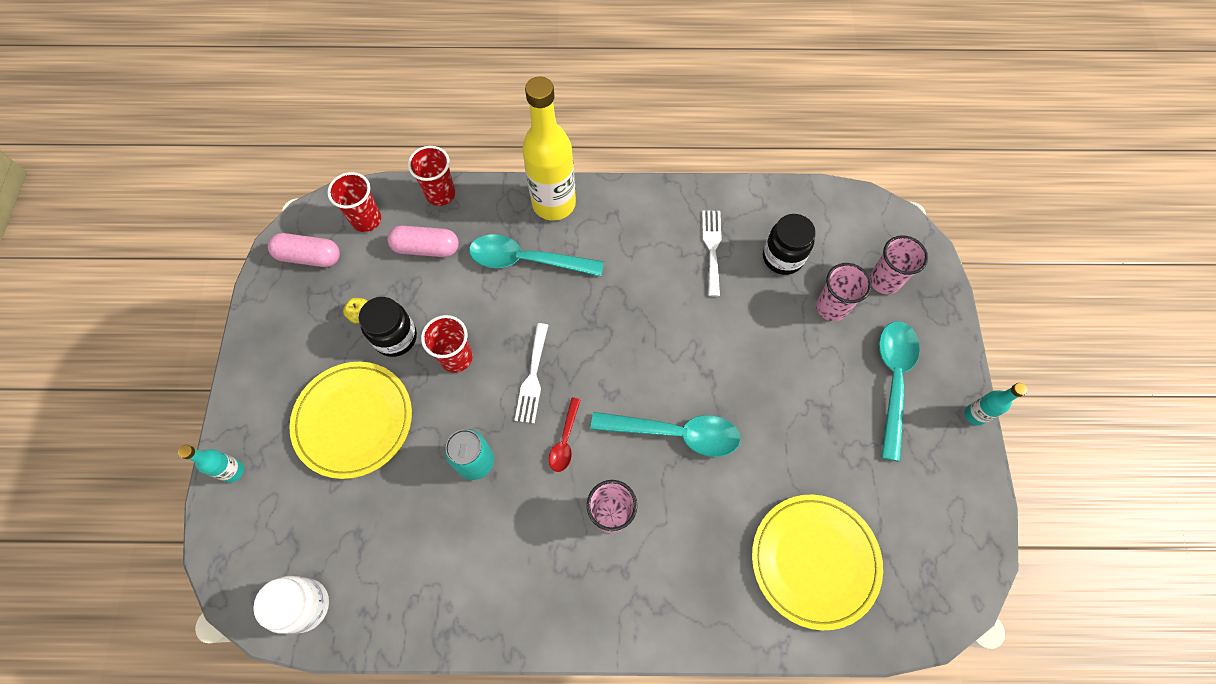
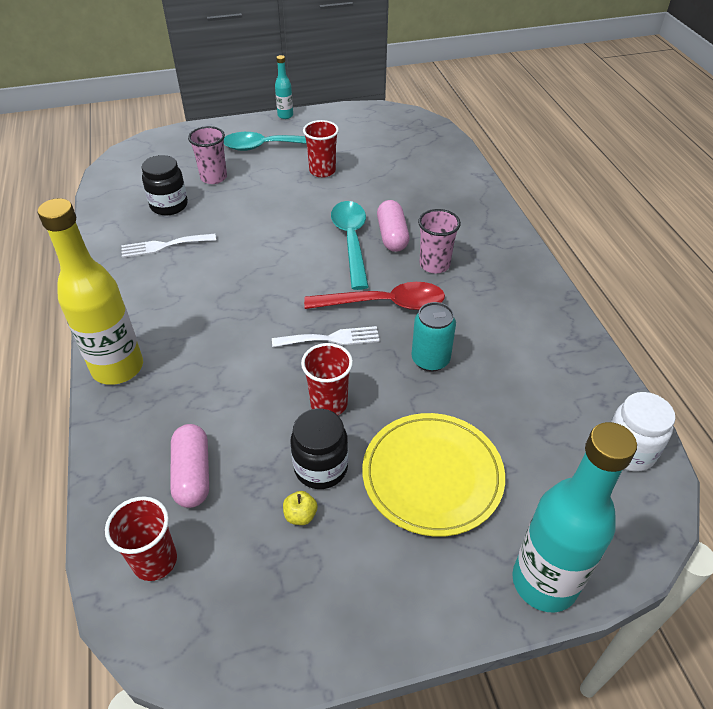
camera: 105 degrees left, 20 degrees down
turquoise bottle [178,445,244,483] -> turquoise bottle [512,422,637,613], size x2.20
pink capsule [268,233,340,267] -> pink capsule moved to [377,200,409,252]
red cup [408,146,455,206] -> red cup moved to [303,120,339,178]
turquoise spoon [469,234,604,276] -> none
red spoon [549,397,581,472] -> red spoon [304,282,445,310], size x1.90
yellow plate [752,495,883,630] -> none
pink cup [870,235,928,295] -> none

